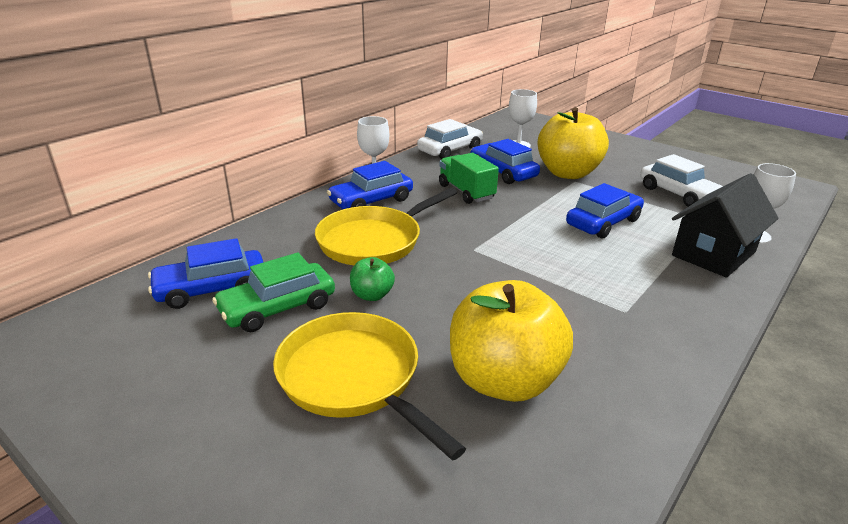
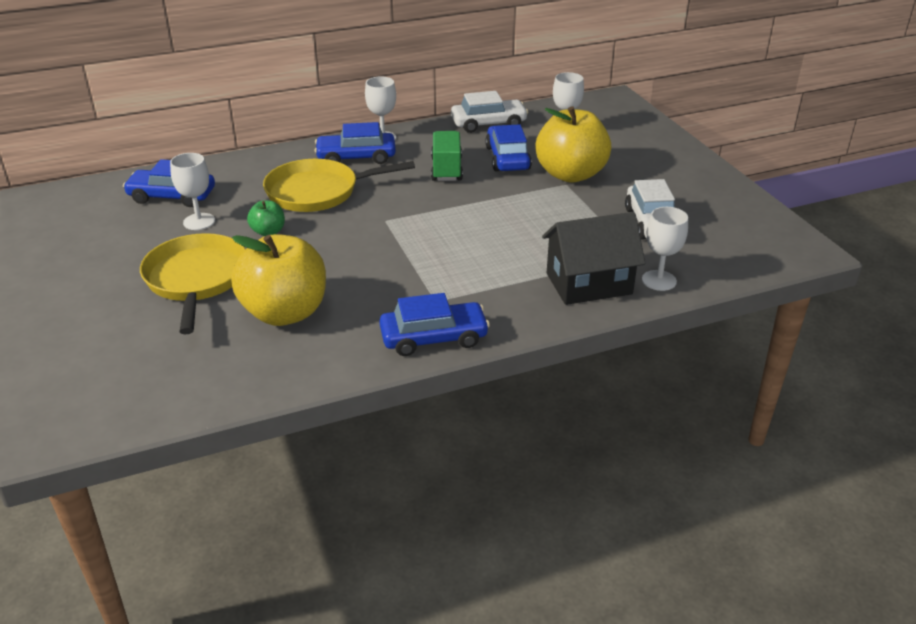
camera: 30 degrees right, 5 degrees up
green car [212,253,335,332] -> white goblet [170,153,215,230]
blue car [566,183,644,239] -> blue car moved to [379,293,490,356]

